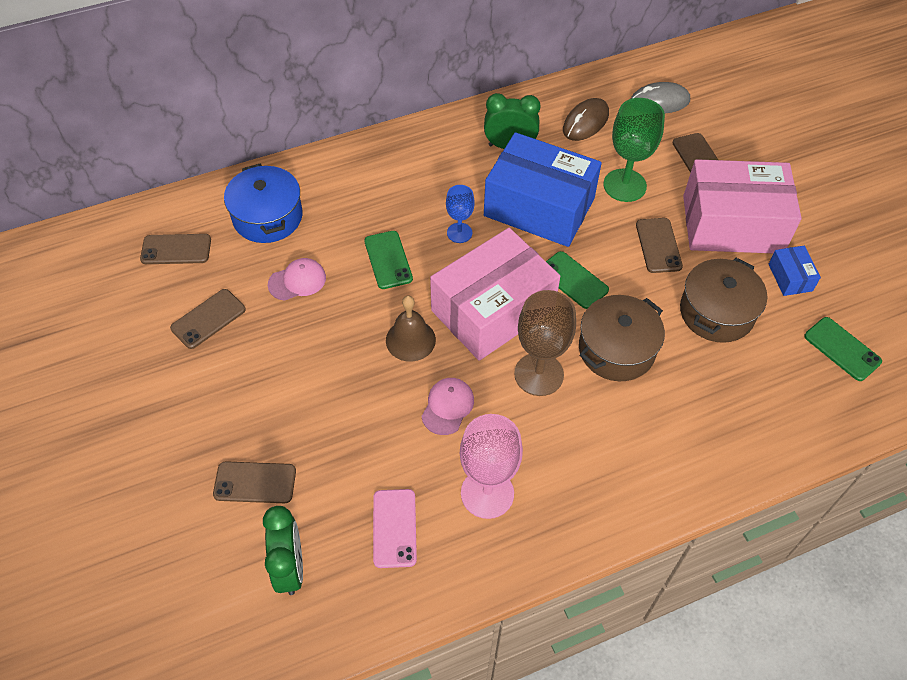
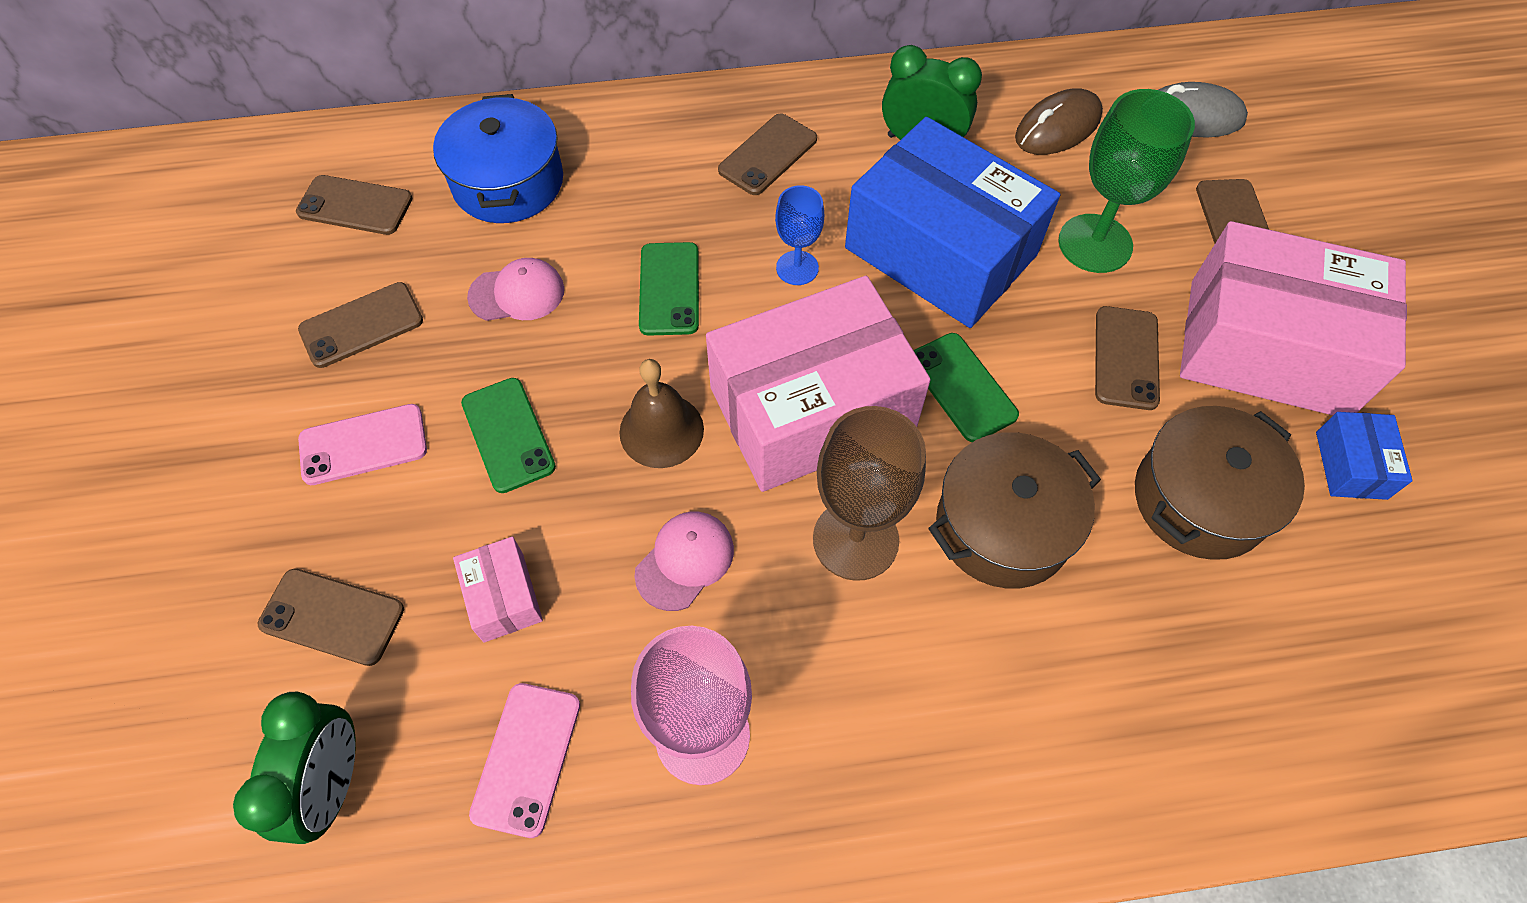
camera: 15 degrees right, 5 degrees up
green phone [804,317,882,381] -> green phone moved to [461,378,556,493]
none -> pink phone [298,404,427,485]
none -> pink box [453,537,543,643]
none -> brown phone [718,114,817,195]

